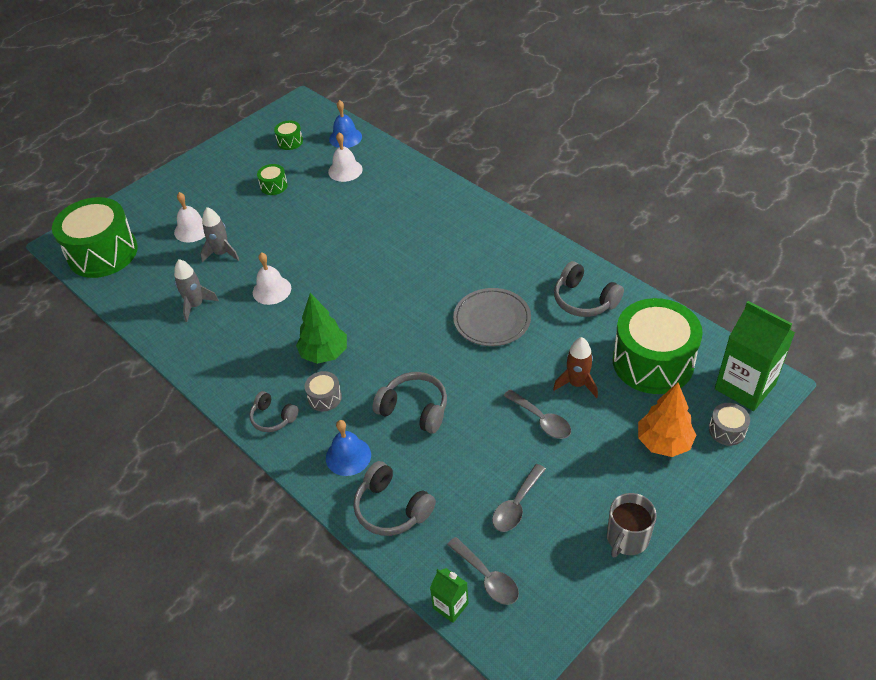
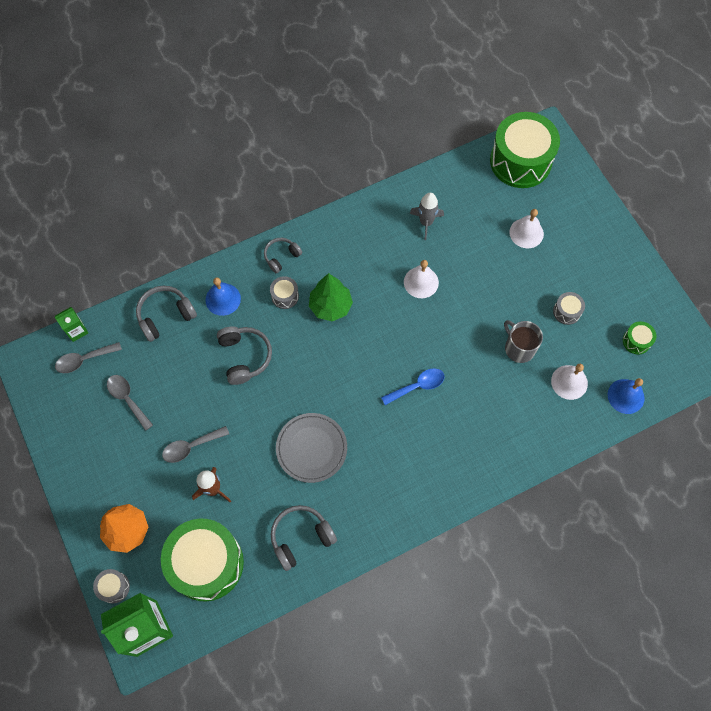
camera: 105 degrees right, 20 degrees up
grey rocket [200,207,239,262] -> none
green drum [257,164,288,195] -> grey drum [553,292,585,325]
grey headphones [373,372,447,434] -> grey headphones turned 60 degrees counterclockwise [217,326,272,385]
grey mug [607,493,657,557] -> grey mug moved to [504,320,543,363]
none -> blue spoon [381,368,445,405]

